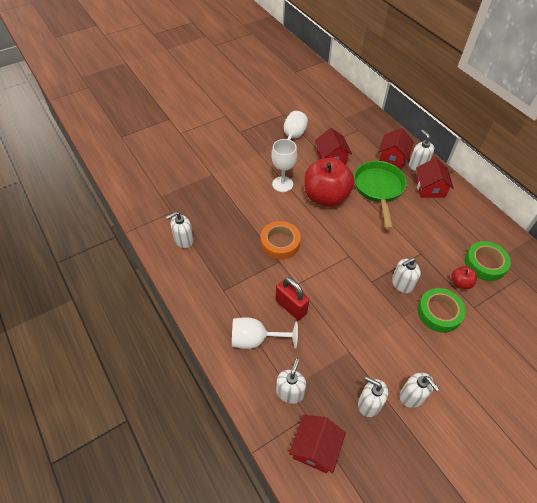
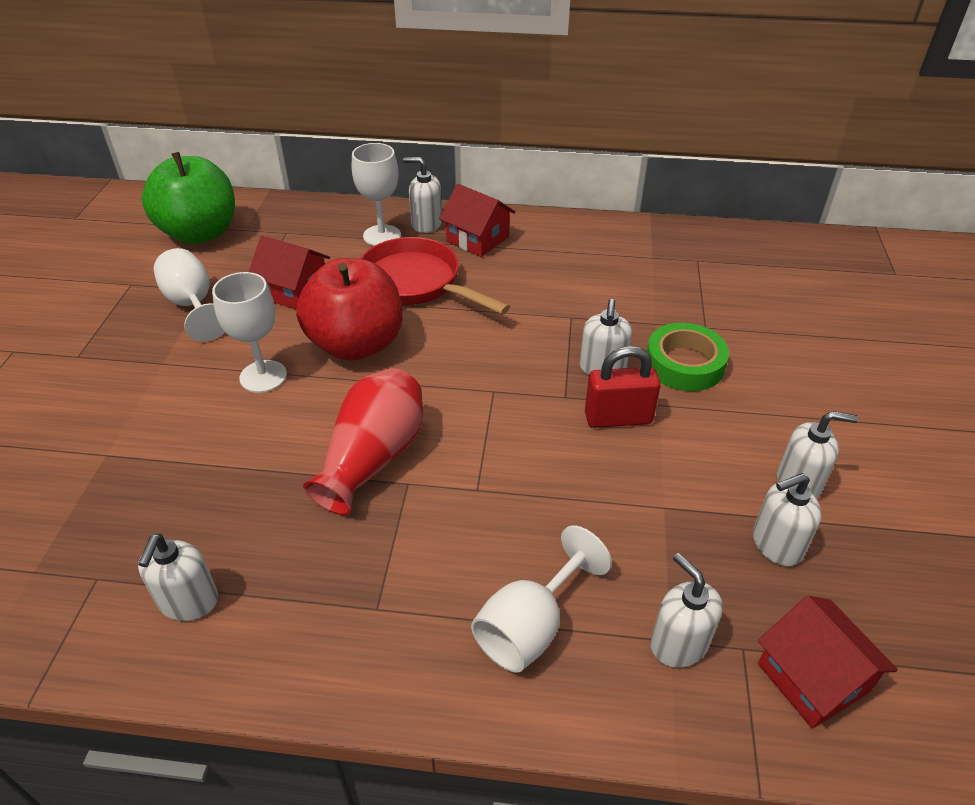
camera: 50 degrees left, 10 degrees down
orange tape [261,221,301,260] -> red vase [303,368,423,515]
red padlock [275,278,309,321] -> red padlock moved to [585,346,661,428]
green pan [354,161,407,230] -> red pan [360,237,510,314]
red house [378,128,414,169] -> white goblet [352,143,401,246]
red apple [451,266,477,289] -> none
green tape [465,241,511,281] -> none
none -> green apple [142,152,235,244]

